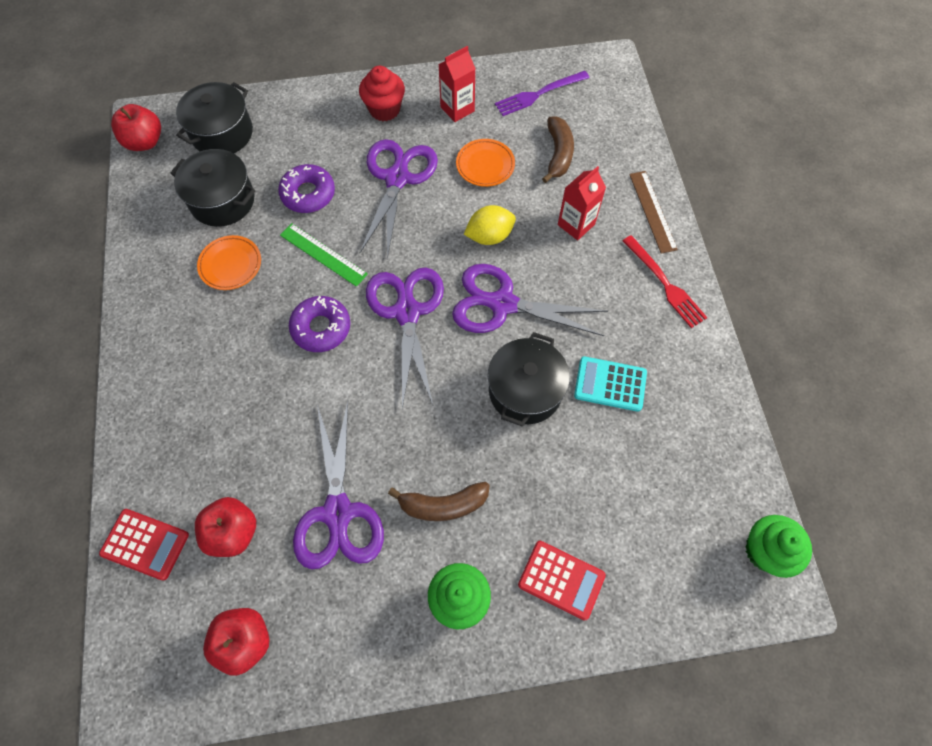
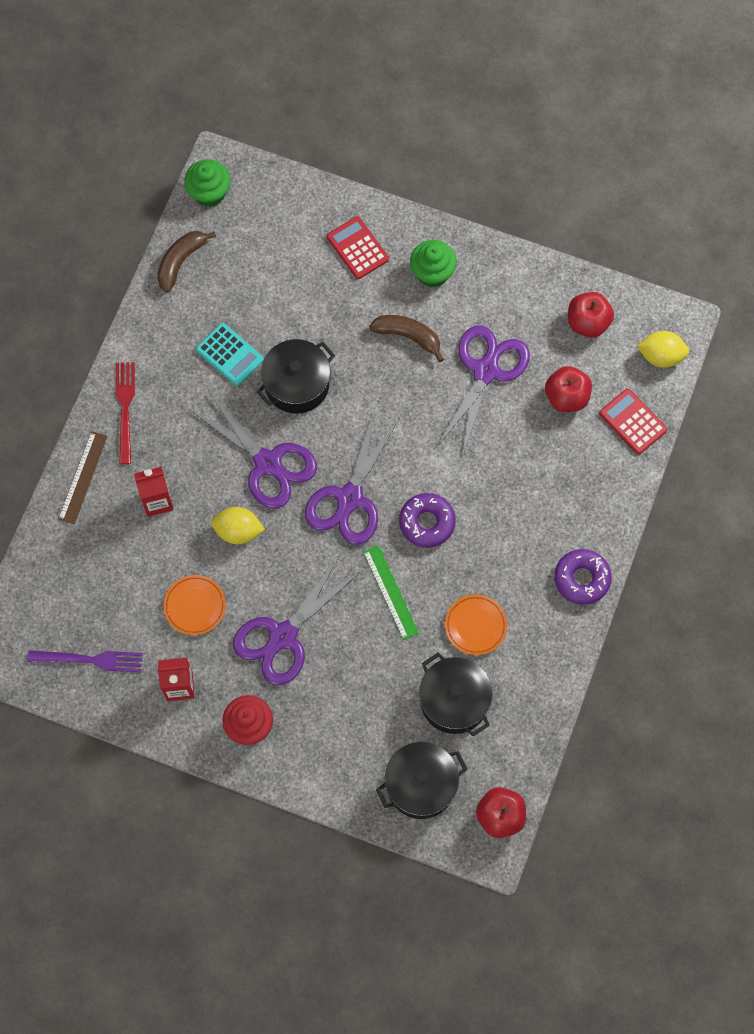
camera: 150 degrees left, 5 degrees up
purple donut [278,164,335,213] -> purple donut moved to [554,549,612,605]
brown banana [542,116,574,183] -> brown banana moved to [157,231,216,293]
none -> yellow lemon [637,331,689,368]

